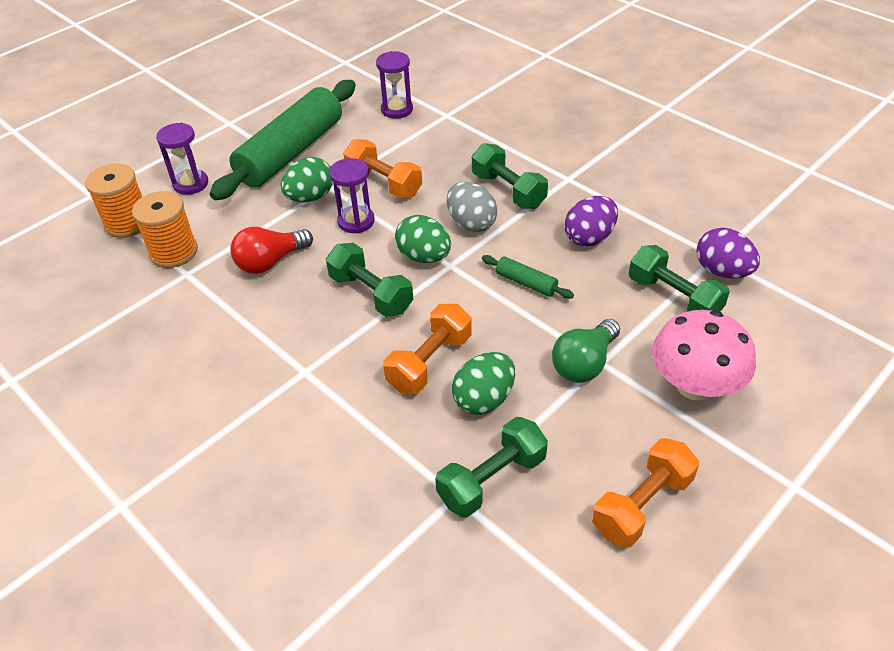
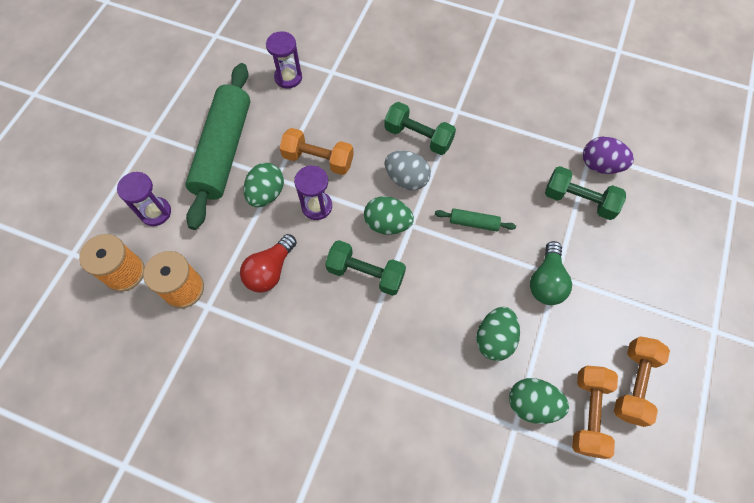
camera: 25 degrees left, 20 degrees up
orange dumbbell [383,304,472,394] -> orange dumbbell moved to [572,366,618,459]
green dumbbell [435,417,548,517] -> green egg [509,378,569,424]
purple egg [565,196,618,247] -> none
pink mushroom [652,310,756,401] -> none

